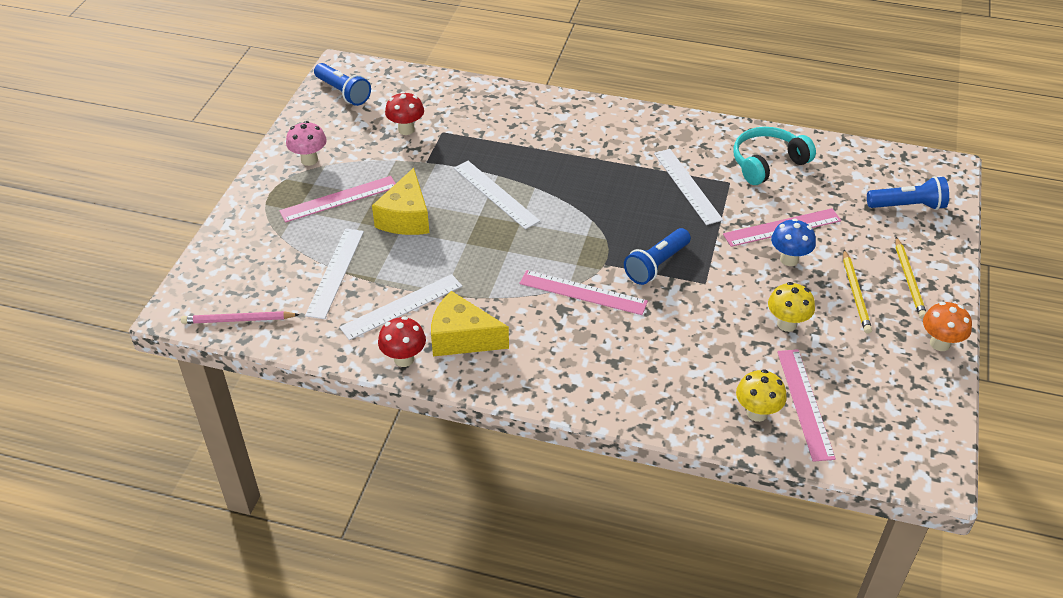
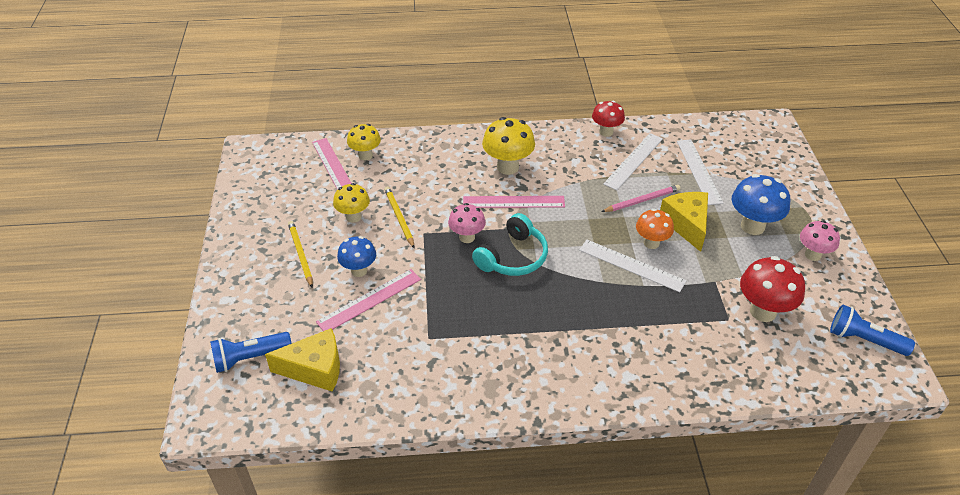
camera: 160 degrees right, 0 degrees up
pink pencil [181,311,300,324] -> pink pencil moved to [601,185,680,212]
pink ruler [279,176,396,223] -> blue mushroom [732,174,790,235]
red mushroom [385,91,424,135] -> red mushroom [740,256,805,322], size x1.53
yellow cheese [431,291,509,356] -> yellow cheese moved to [265,328,340,392]
blue flashlight [624,228,691,285] -> pink mushroom [448,203,486,243]
white ruler [654,149,723,225] -> none
turquoise headphones [733,127,816,185] -> turquoise headphones moved to [472,213,548,276]
yellow pencil [895,237,926,319] -> yellow pencil moved to [384,186,414,248]
orange mushroom [923,302,972,351] -> orange mushroom moved to [636,209,674,249]
none -> yellow mushroom [482,117,535,175]

